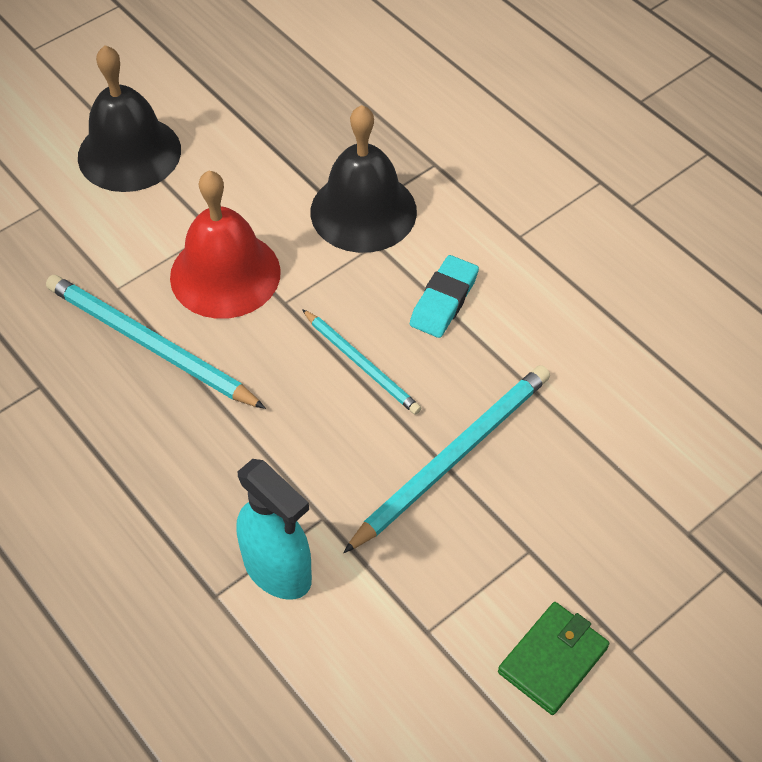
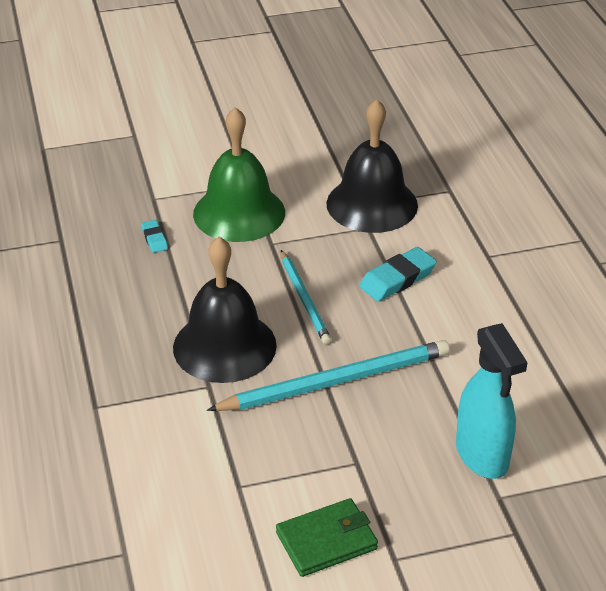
camera: 25 degrees right, 15 degrees down
turquoise pencil [46,275,266,409] -> turquoise eraser [141,220,168,253]
black bell [78,45,181,192] -> black bell moved to [173,236,277,383]
red bell [170,171,281,319] -> green bell [193,107,285,242]
turquoise spray bottle [236,459,312,600] -> turquoise spray bottle moved to [456,323,527,479]

